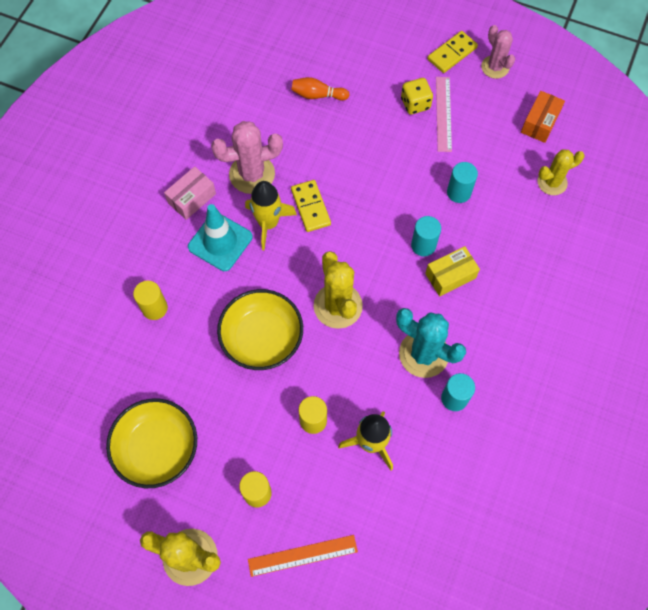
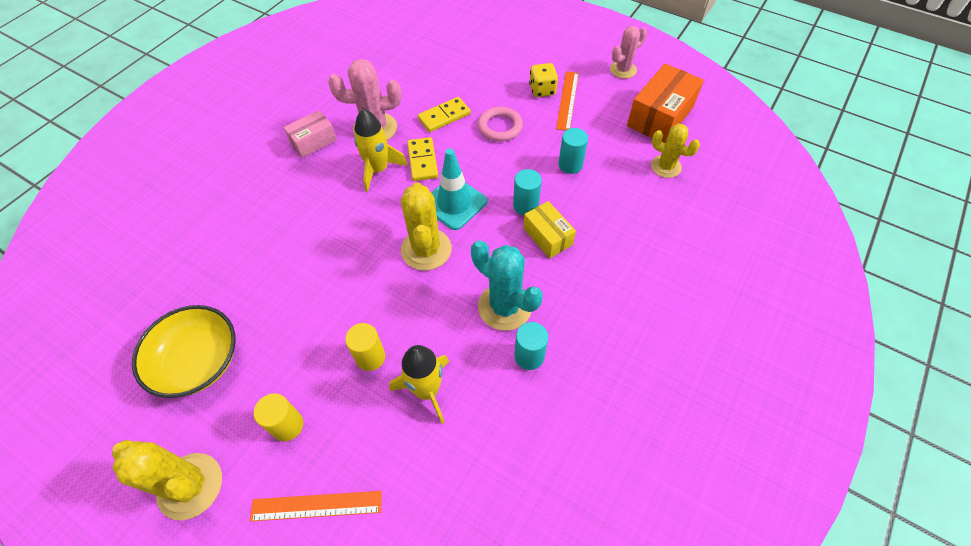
camera: 10 degrees right, 10 degrees down
yellow cylinder [133,281,168,320] -> none
turquoise traffic cone [188,204,253,271] -> turquoise traffic cone moved to [431,149,488,230]
yellow bowl [217,289,303,370] -> none
orange bowling pin [291,77,350,100] -> none
yellow box [425,246,480,297] -> yellow box turned 75 degrees clockwise [523,201,576,259]
yellow domino [427,31,478,73] -> yellow domino moved to [418,97,471,132]
pink ruler [436,77,452,152] -> orange ruler [556,71,579,131]
pink cactus [481,25,515,79] -> pink cactus turned 75 degrees clockwise [610,26,647,79]
orange box [521,91,565,143] -> orange box [627,63,704,143], size x1.65
yellow cactus [538,149,585,195] -> yellow cactus turned 45 degrees clockwise [651,124,700,178]
none -> pink ring [478,107,523,141]

